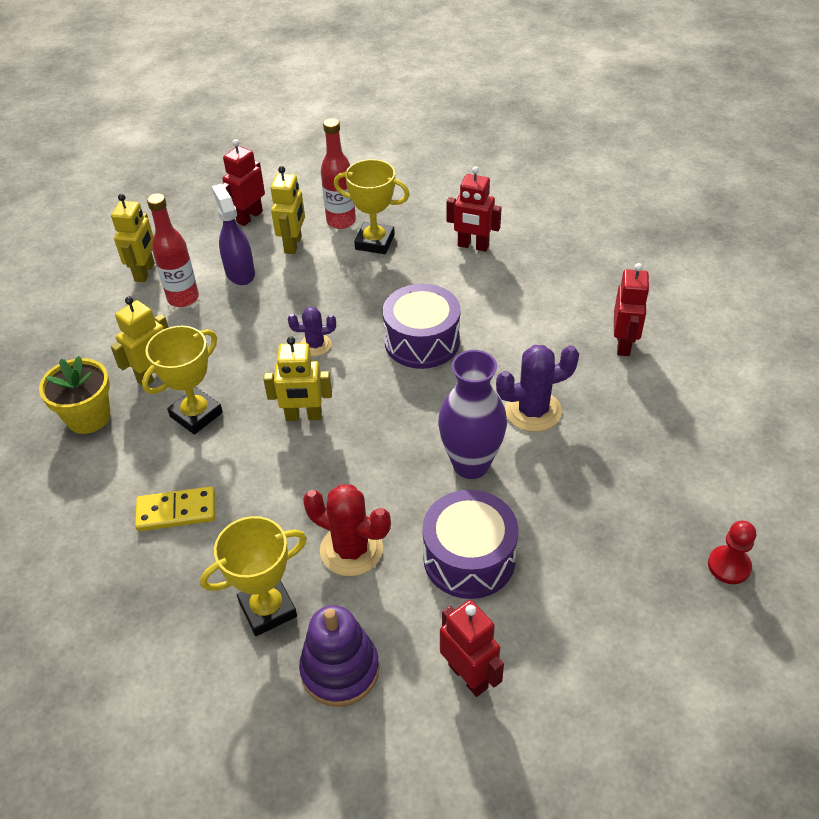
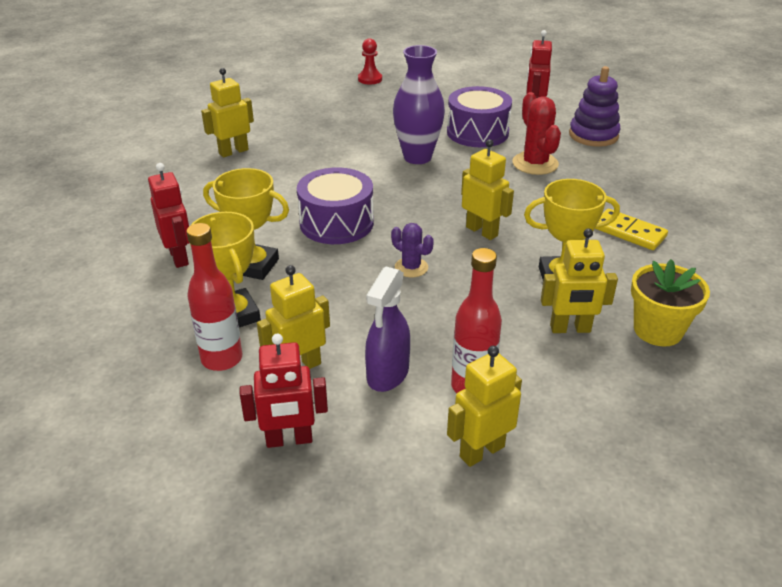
camera: 135 degrees left, 10 degrees down
yellow trophy [200,516,307,636] -> yellow trophy moved to [203,168,289,280]
purple cactus [496,345,579,432] -> none
red robot [614,263,650,356] -> yellow robot [201,68,254,157]

